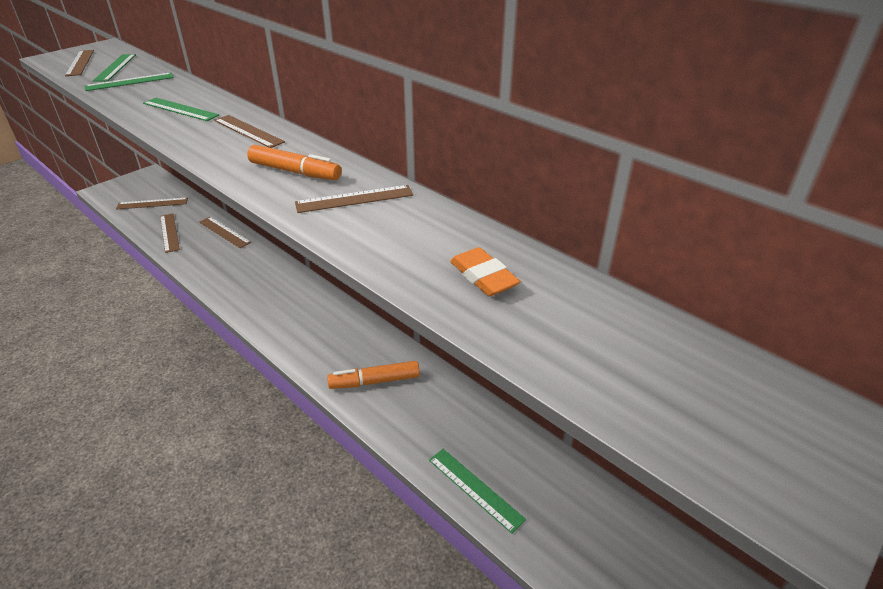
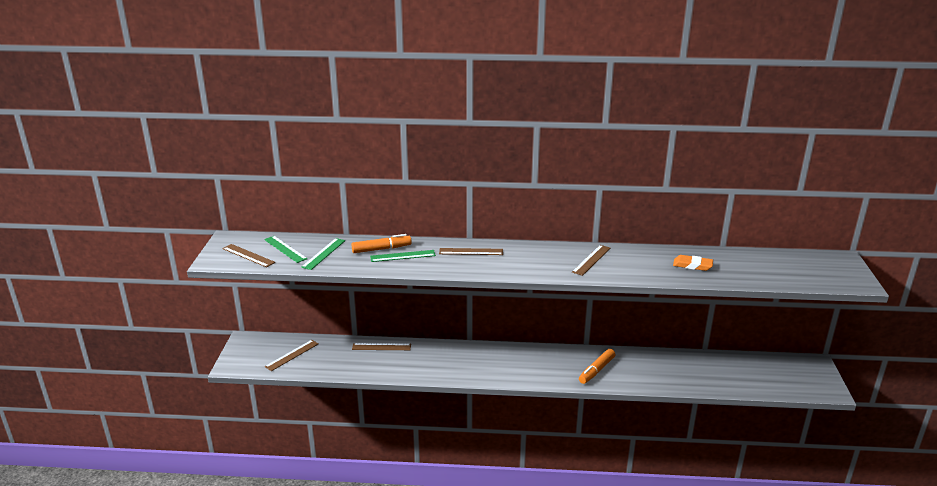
camera: 40 degrees left, 10 degrees down
brown ruler [160,213,180,253] -> none
orange marker [247,145,341,180] -> orange marker moved to [352,234,412,253]
green ruler [429,449,526,534] -> none

